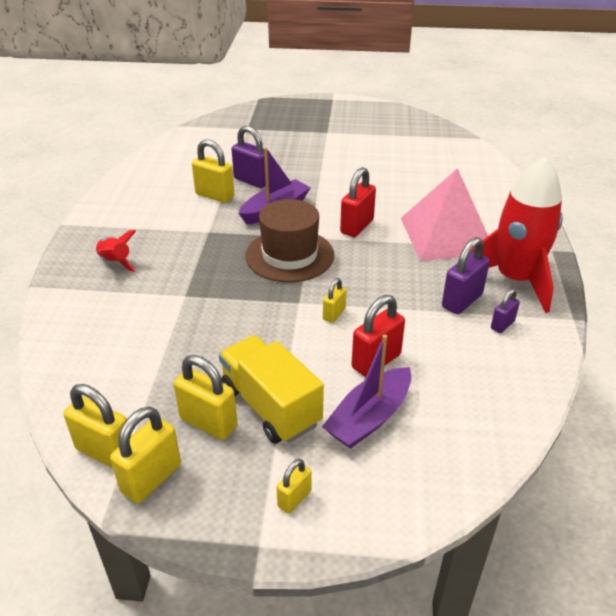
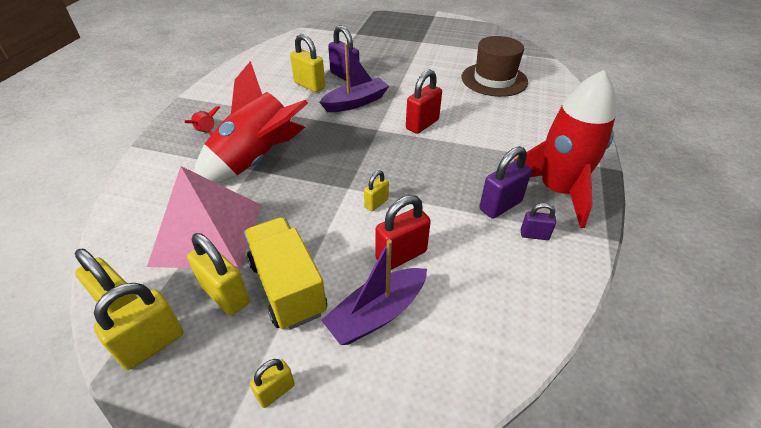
camera: 10 degrees right, 5 degrees up
brown hat [245,199,334,282] -> brown hat moved to [461,36,528,97]
pink pyramid [401,168,488,261] -> pink pyramid moved to [147,166,261,270]
purple padlock [491,289,520,333] -> purple padlock turned 45 degrees clockwise [521,203,556,240]
none -> red rocket [194,61,308,183]

